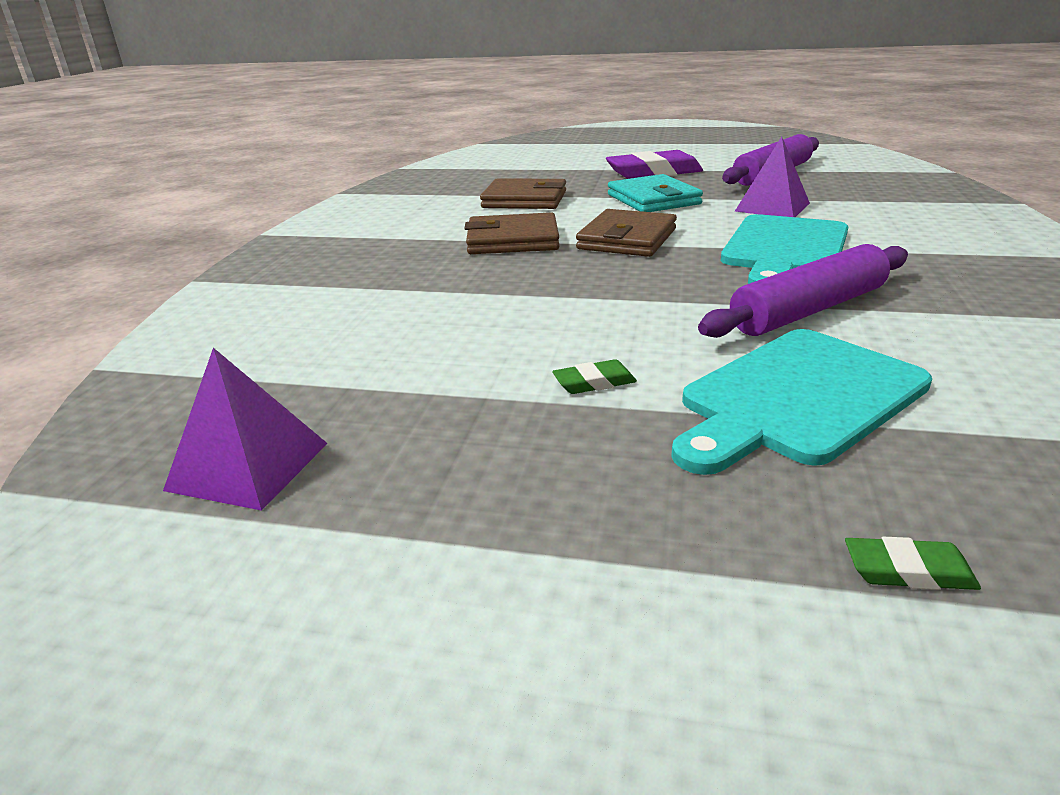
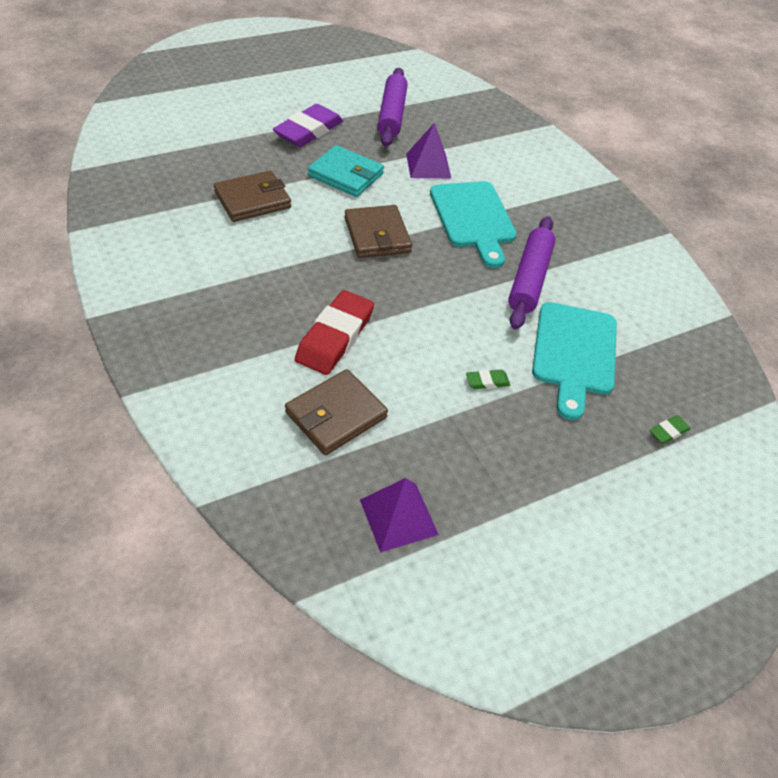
camera: 45 degrees left, 20 degrees up
brown wallet [464,212,560,254] -> brown wallet moved to [285,369,388,455]
green eraser [552,359,637,394] -> green eraser turned 45 degrees clockwise [466,370,510,389]
none -> red eraser [295,290,374,375]

